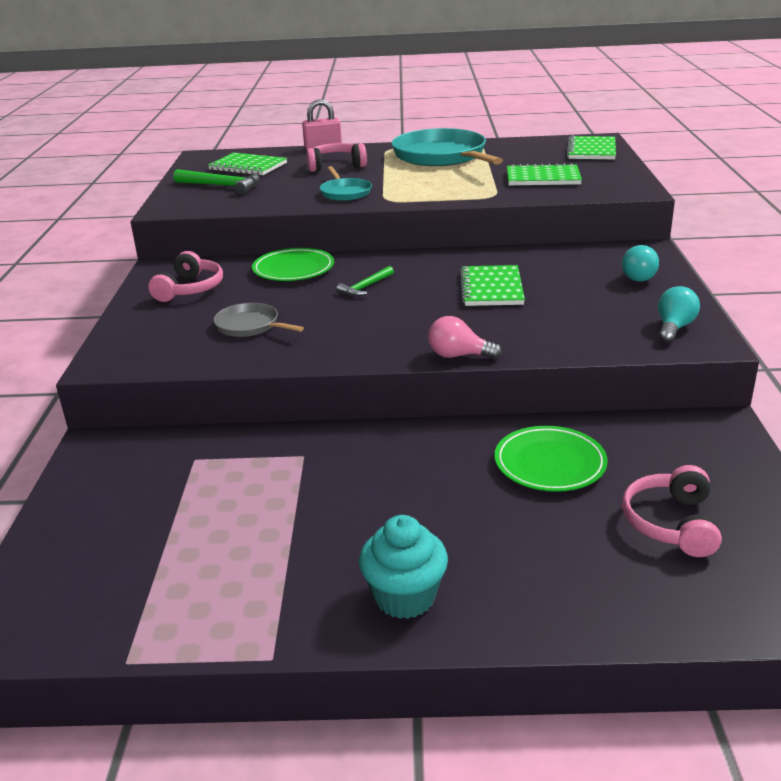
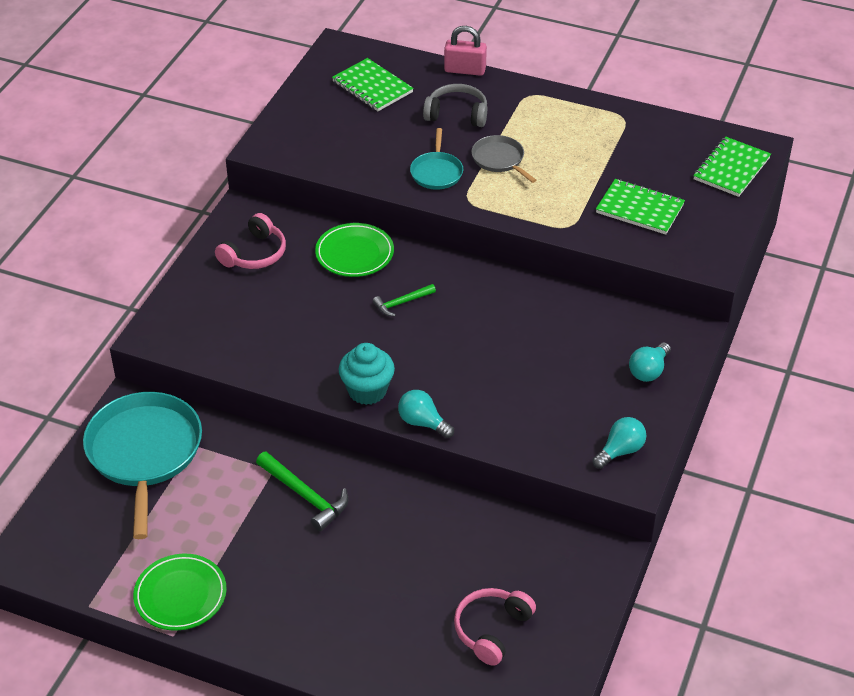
camera: 20 degrees right, 15 degrees up
green hammer [173,169,260,194] -> green hammer moved to [256,451,349,531]
grey pan [214,303,304,337] -> grey pan moved to [471,135,536,183]
pink headphones [307,143,367,172] -> grey headphones [423,84,487,127]
turquoise cupcake [359,515,448,619] -> turquoise cupcake moved to [339,343,395,405]
turquoise pan [391,128,503,166] -> turquoise pan moved to [83,392,202,539]
pink light bulb [428,316,502,359] -> turquoise light bulb [398,390,454,438]
green notebook [460,265,525,306] -> none
green plate [495,426,608,492] -> green plate moved to [133,554,227,631]

